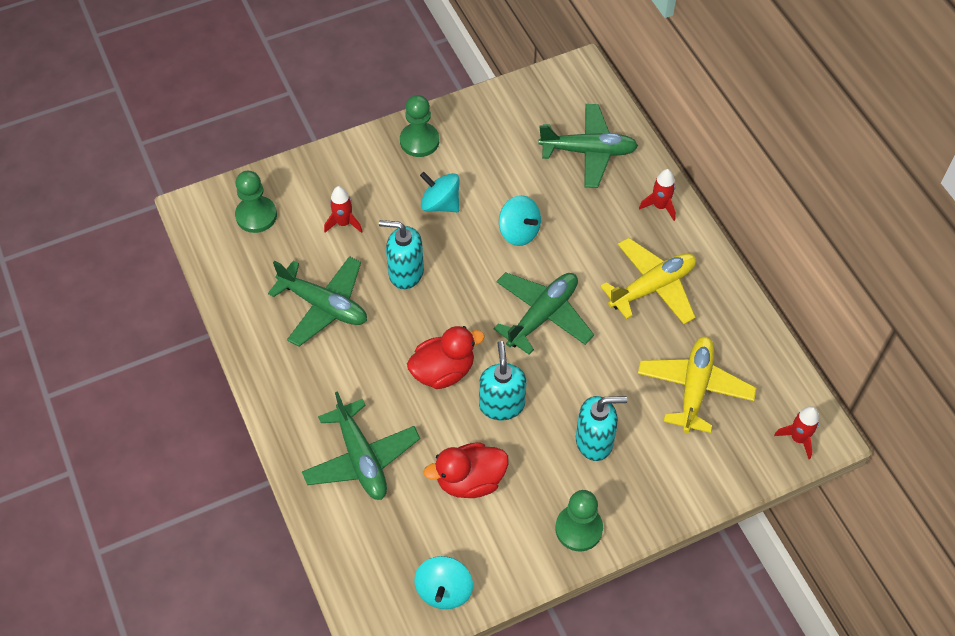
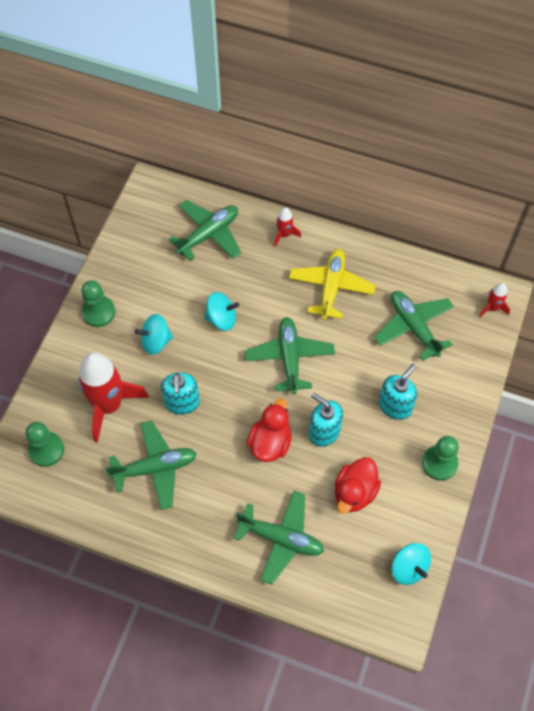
camera: 45 degrees left, 5 degrees up
red rocket [324,186,363,233] -> red rocket [78,352,149,442], size x2.20
turquoise soap dispenser [379,220,424,289] -> turquoise soap dispenser turned 60 degrees counterclockwise [161,372,200,415]
yellow plane [638,336,756,433] -> green plane [374,291,454,361]

